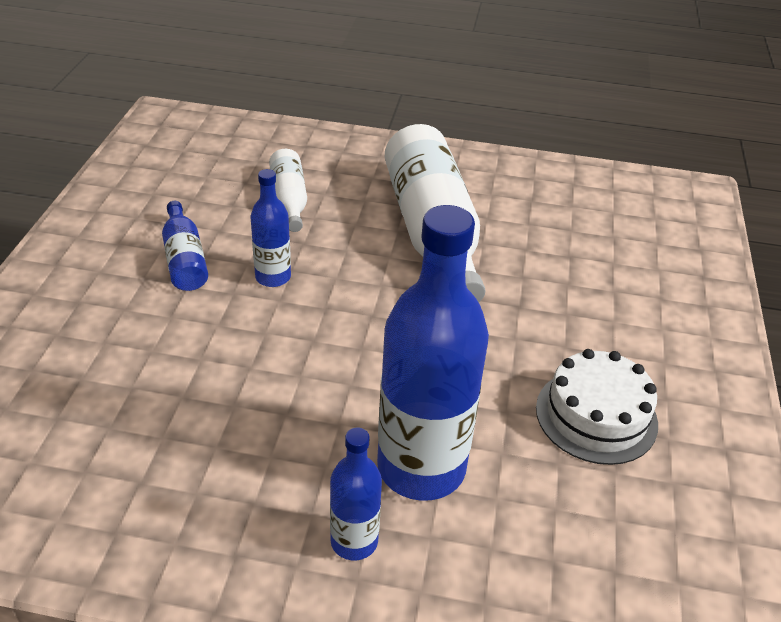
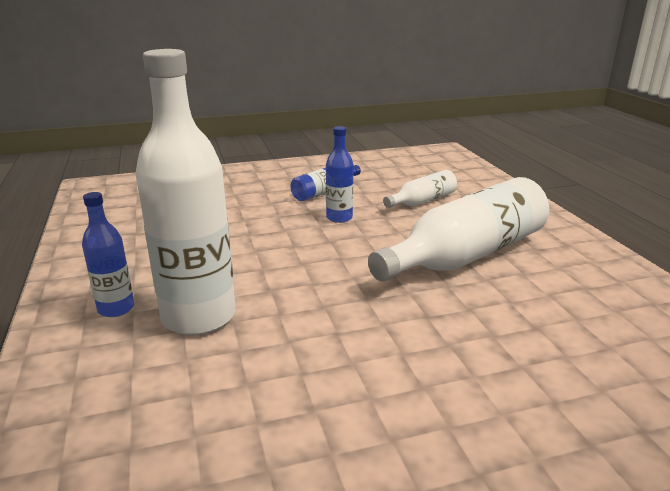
camera: 65 degrees right, 15 degrees down
blue bottle [377,205,489,501] -> white bottle [136,49,236,335]
white cake [536,349,658,465] -> none

